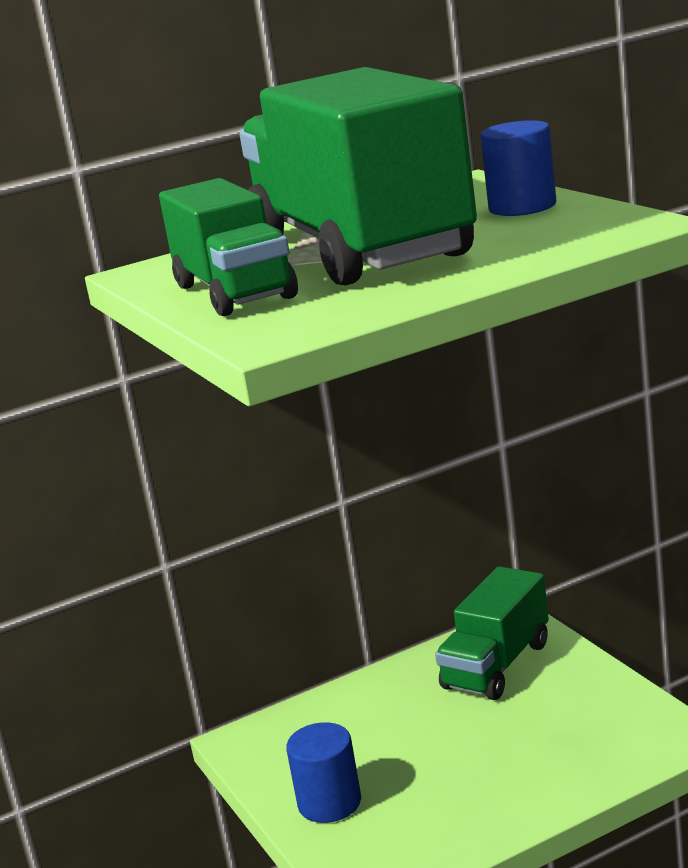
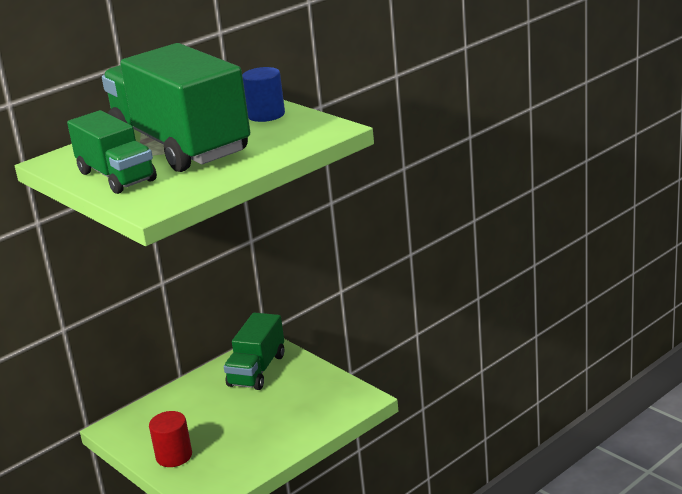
camera: 15 degrees left, 5 degrees up
blue cylinder [286,722,361,823] -> red cylinder [149,411,192,467]

